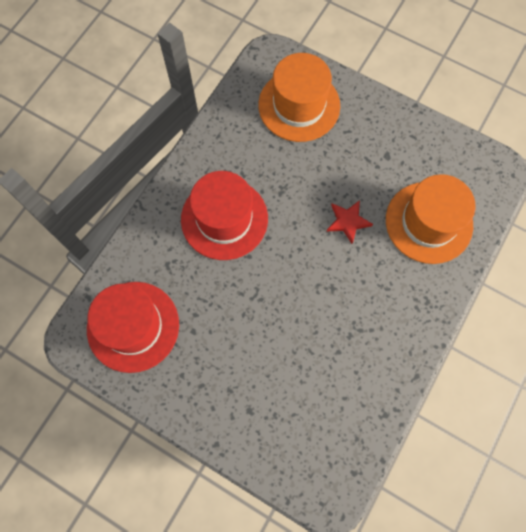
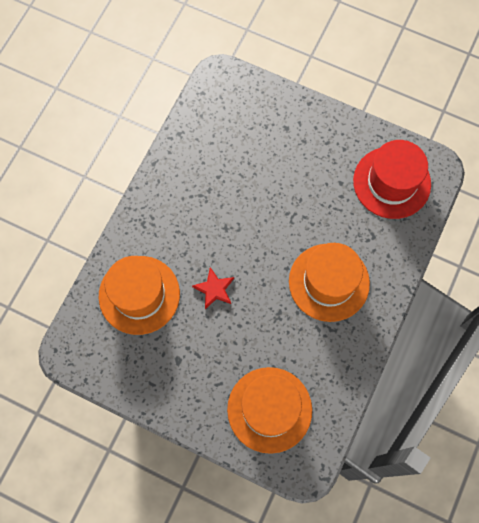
camera: 175 degrees right, 0 degrees up
red hat [181,171,268,260] -> orange hat [289,243,370,322]

